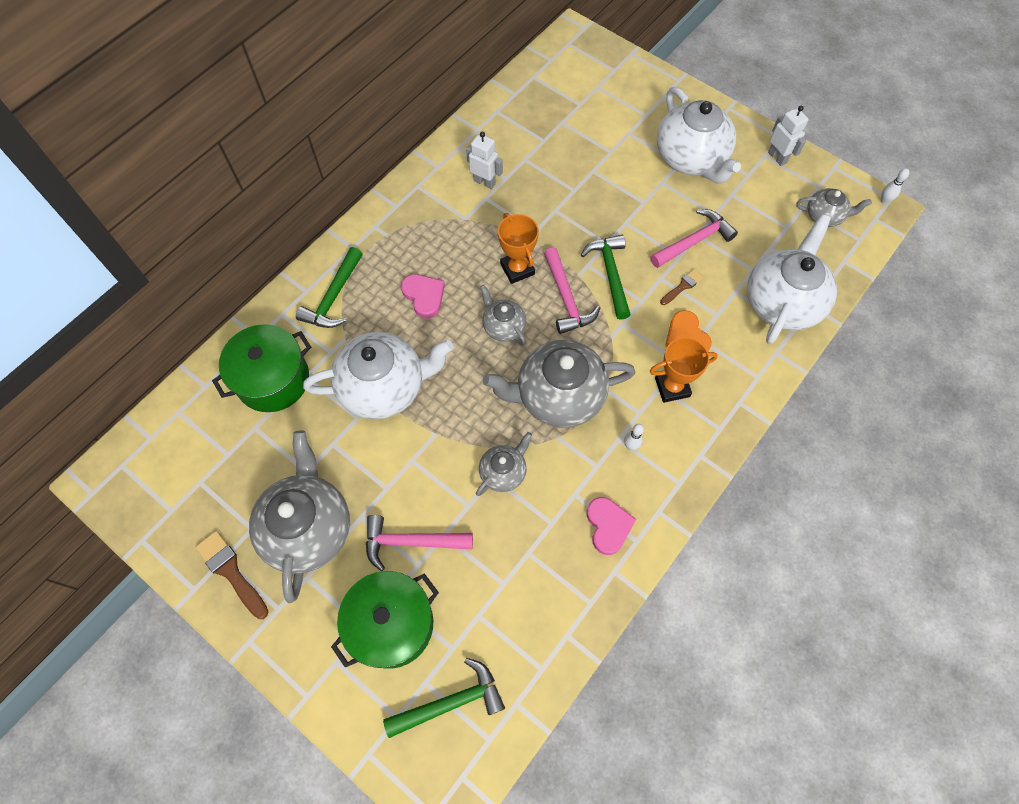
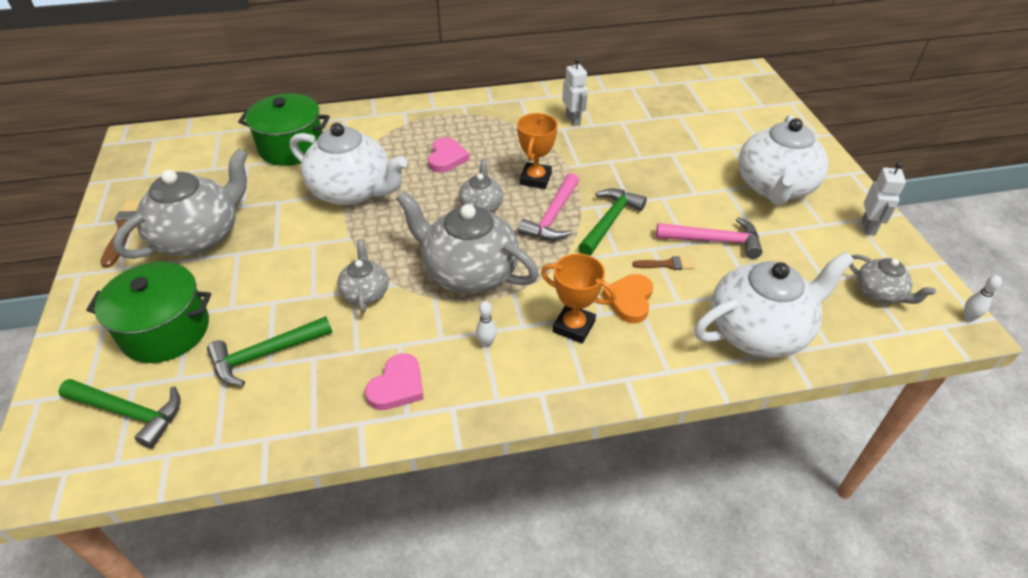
camera: 40 degrees right, 20 degrees down
green hammer [296,247,363,328] -> green hammer moved to [207,316,332,386]
pink hammer [366,515,473,571] -> none
grey teapot [476,432,532,496] -> grey teapot turned 90 degrees counterclockwise [337,239,389,313]

